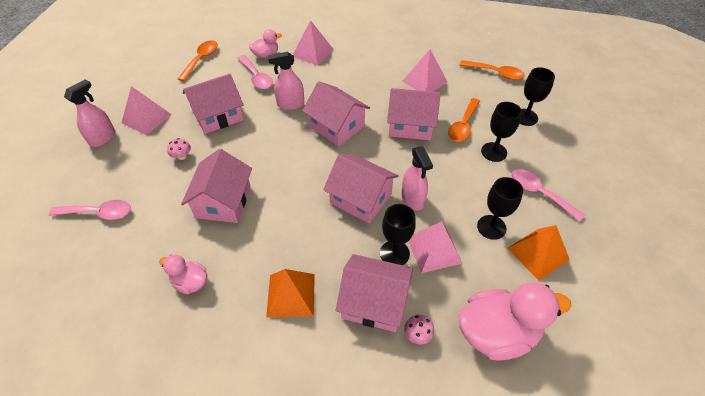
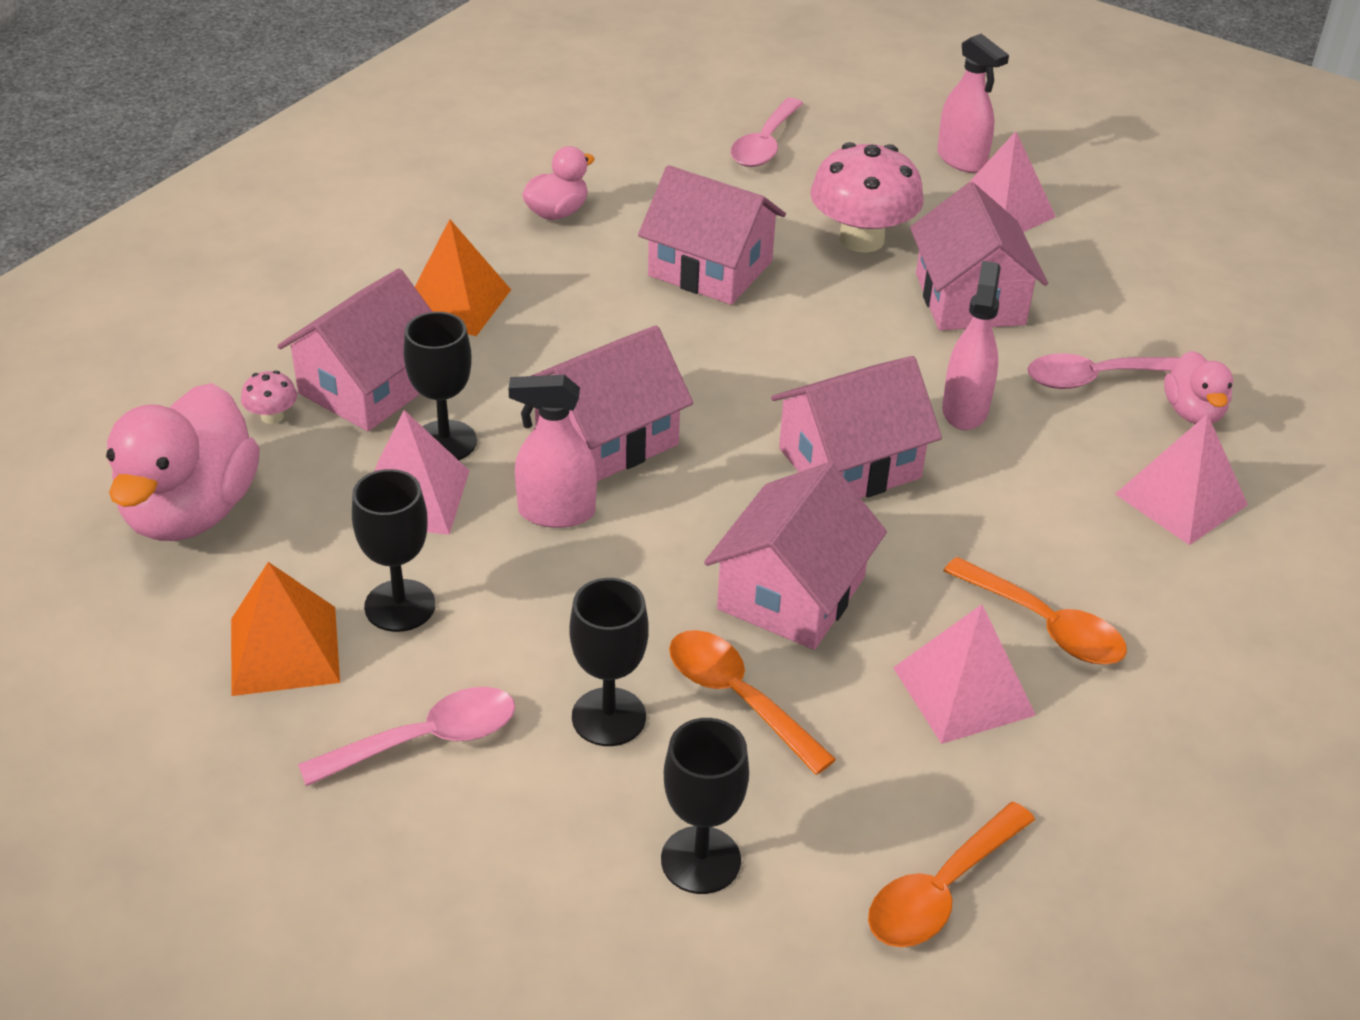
camera: 110 degrees right, 10 degrees down
pink mushroom [167,138,191,160] -> pink mushroom [810,142,924,253], size x2.32
orange spoon [178,40,218,81] -> orange spoon moved to [943,557,1127,664]

